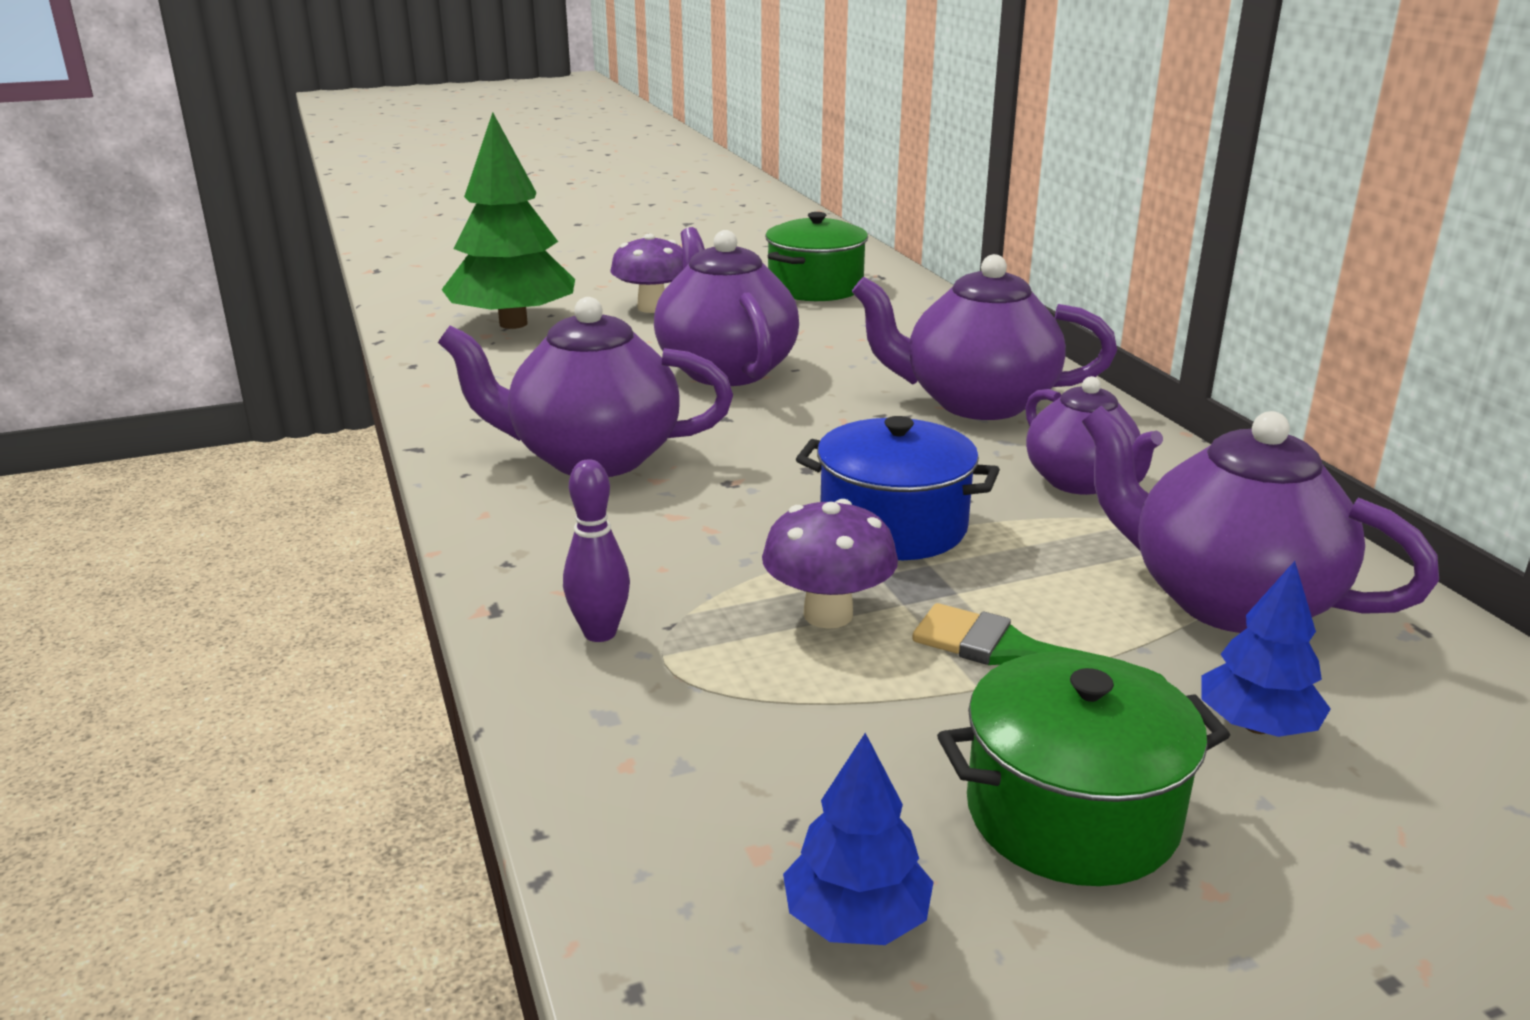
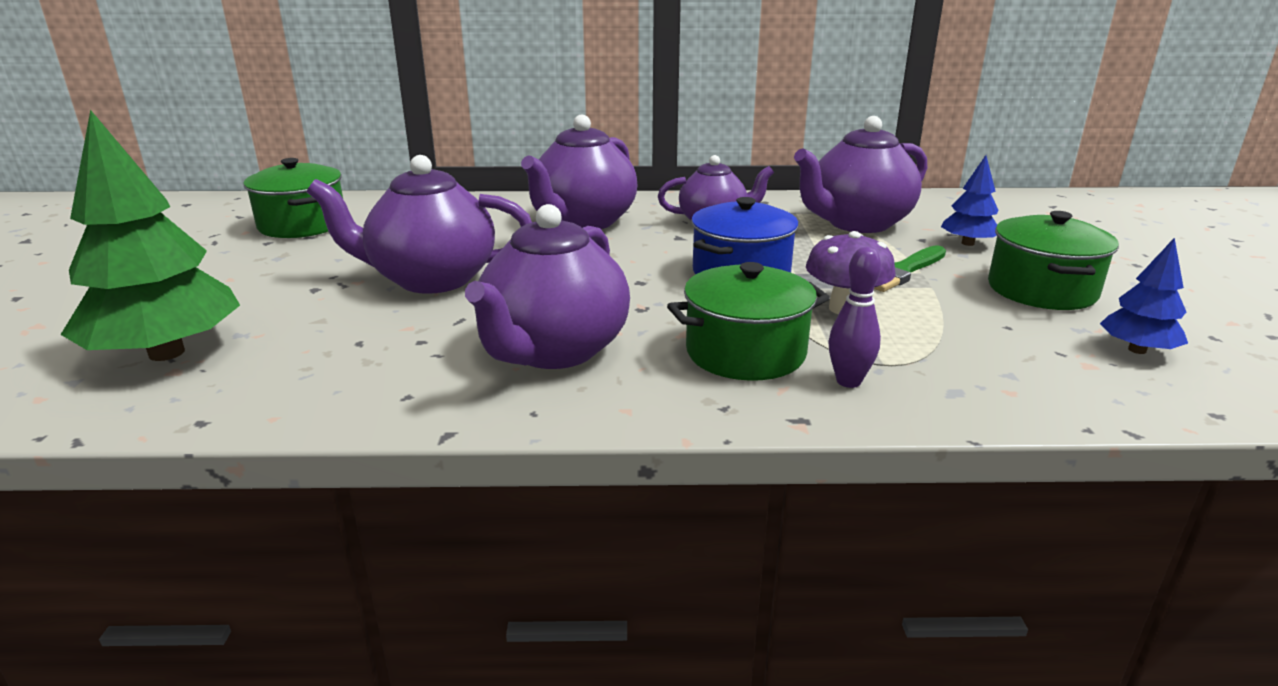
camera: 70 degrees left, 0 degrees up
purple mushroom [611,234,683,313] -> none
none -> green pot [667,262,830,381]

